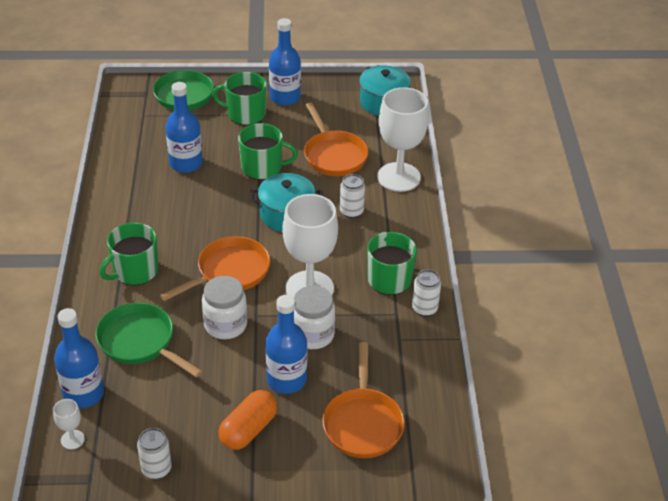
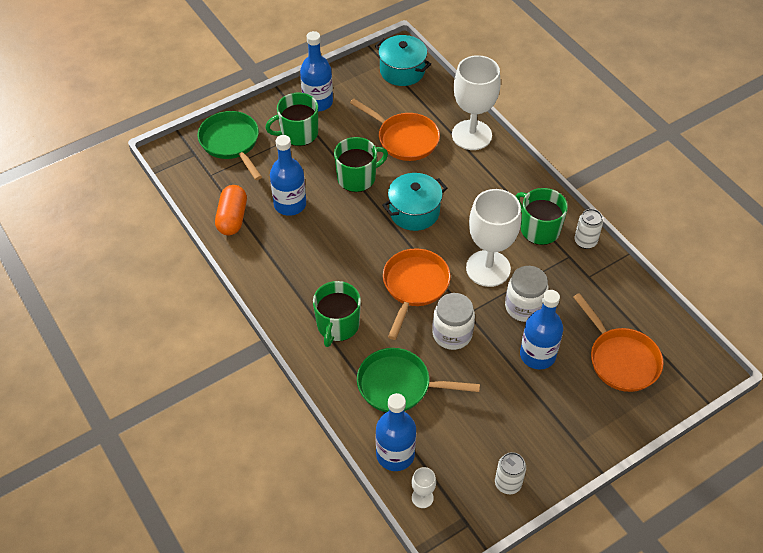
camera: 30 degrees left, 10 degrees up
orange capsule [218,390,277,450] -> orange capsule moved to [215,185,247,235]
white can [340,174,365,218] -> none

